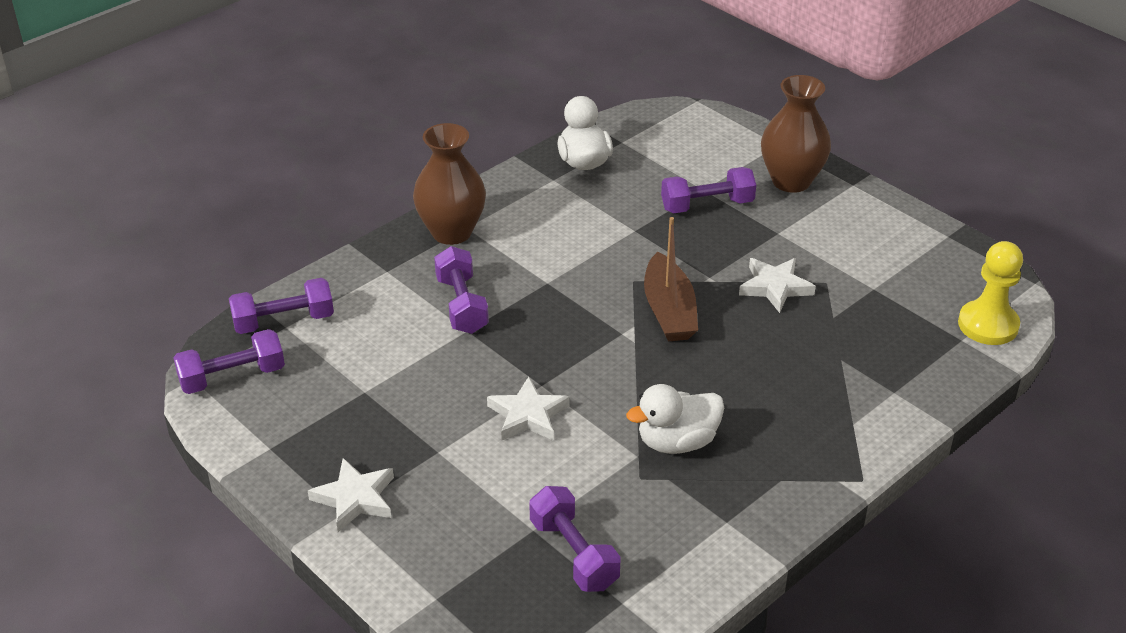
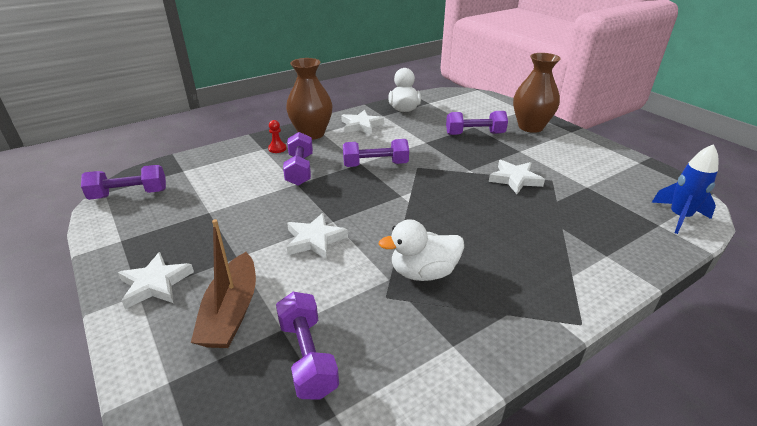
camera: 10 degrees right, 5 degrees down
purple dumbbell [229,278,334,334] -> purple dumbbell moved to [343,139,409,167]
brown boat [644,217,698,341] -> brown boat moved to [191,219,256,348]
yellow pawn [958,241,1023,345] -> blue rocket [652,144,719,234]
none -> red pawn [268,120,287,153]
none -> white star [341,110,384,135]

